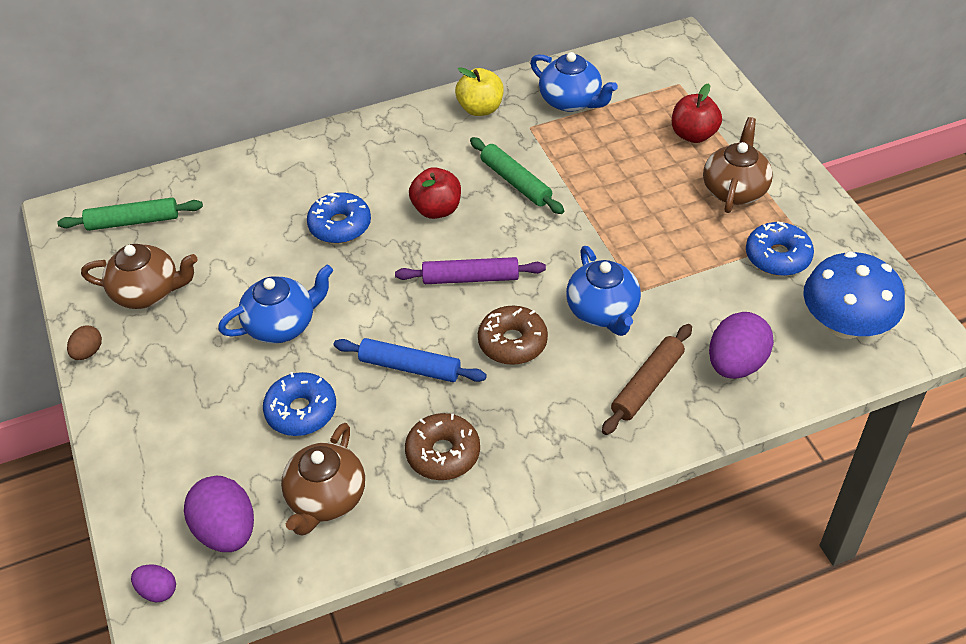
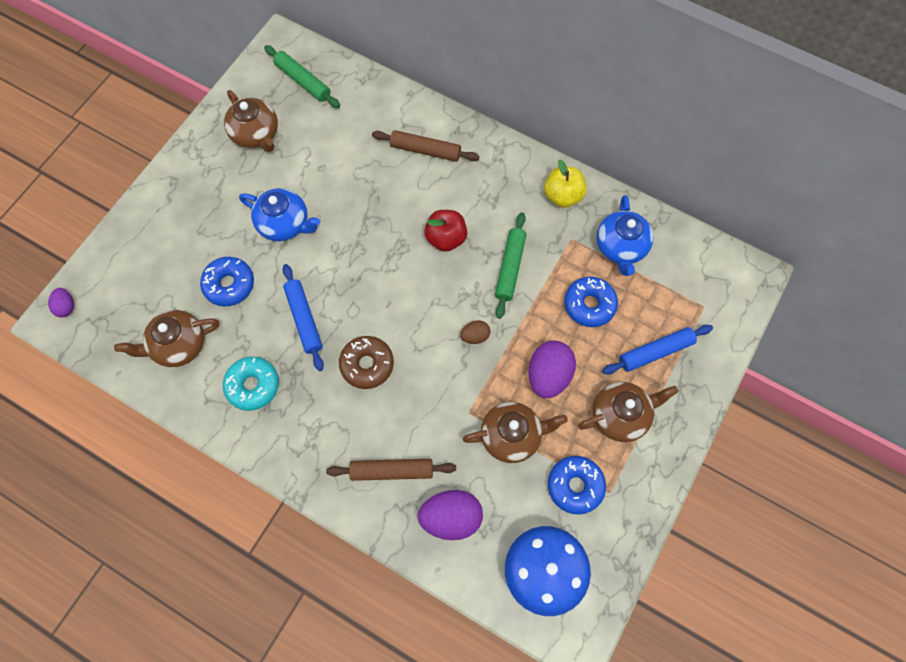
camera: 50 degrees right, 20 degrees up
brown egg [67,325,102,360] -> brown egg moved to [460,320,490,344]
purple egg [184,476,254,552] -> purple egg moved to [529,340,576,398]
blue donut [307,192,371,243] -> blue donut moved to [564,277,618,327]
purple rolling pin [395,257,546,284] -> none
brown donut [405,413,480,480] -> turquoise donut [223,357,279,411]
blue teapot [566,246,641,336] -> none
red apple [672,83,722,143] -> blue rolling pin [602,325,713,375]
none -> brown rolling pin [372,130,480,162]
none -> brown teapot [463,402,568,463]

